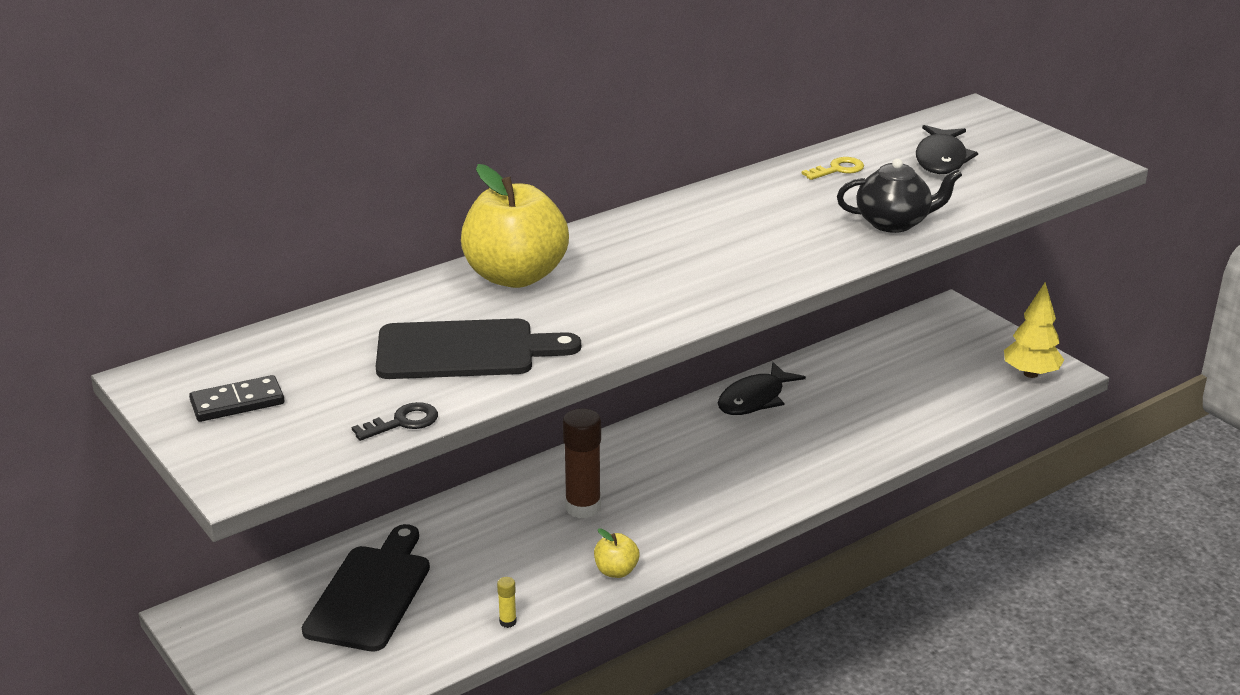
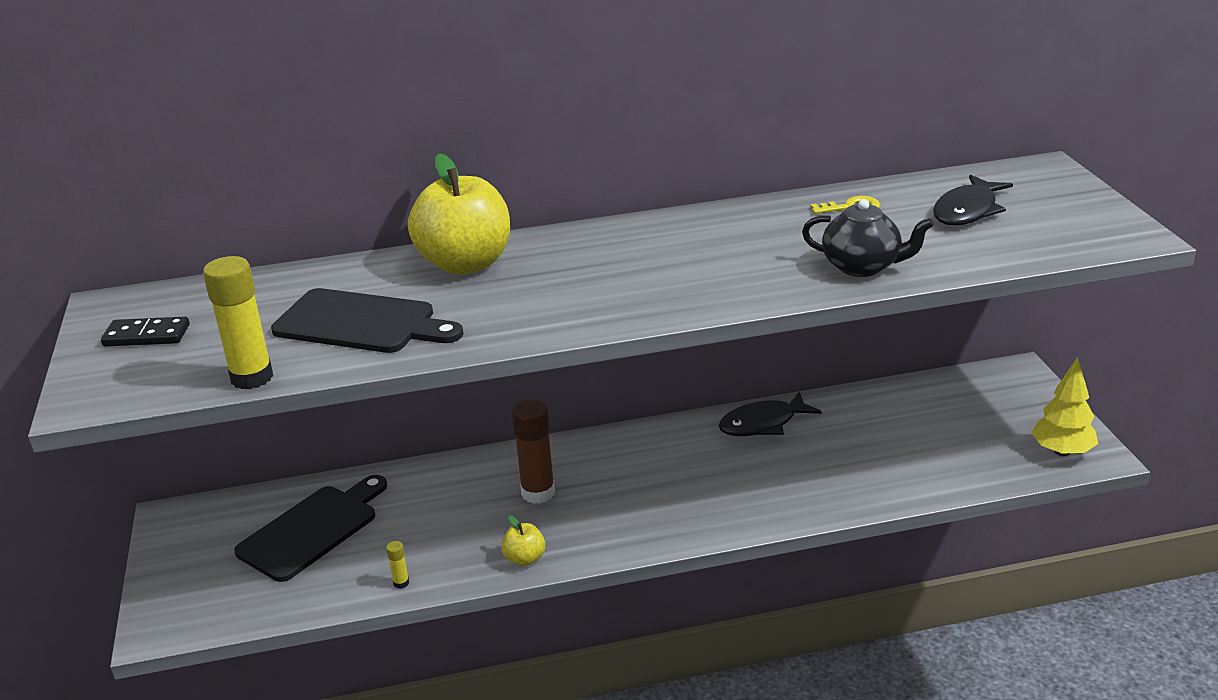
camera: 25 degrees right, 0 degrees up
black key [352,402,438,441] -> yellow glue stick [203,256,273,389]

